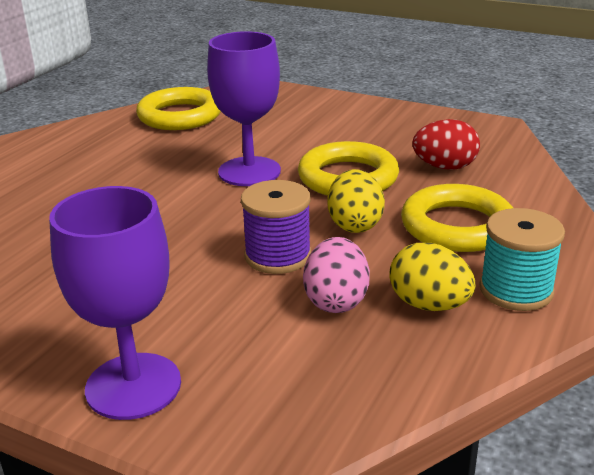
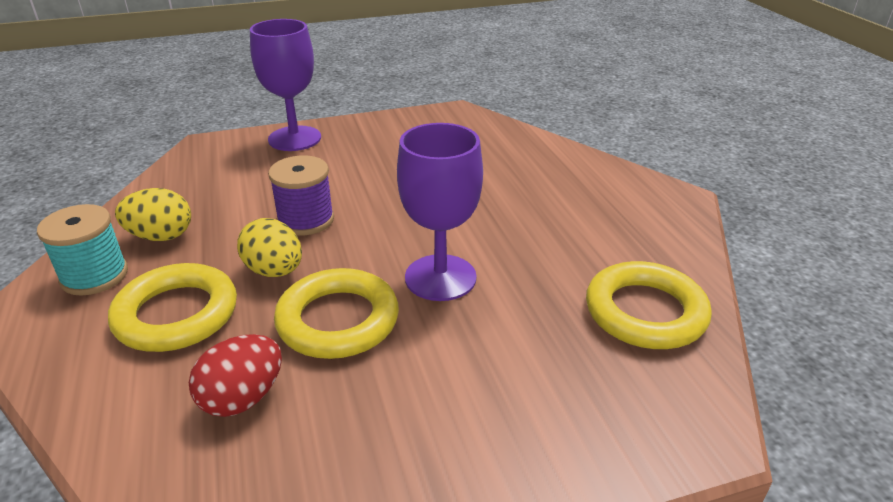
camera: 135 degrees right, 5 degrees up
pink egg [303,237,370,313] -> none

